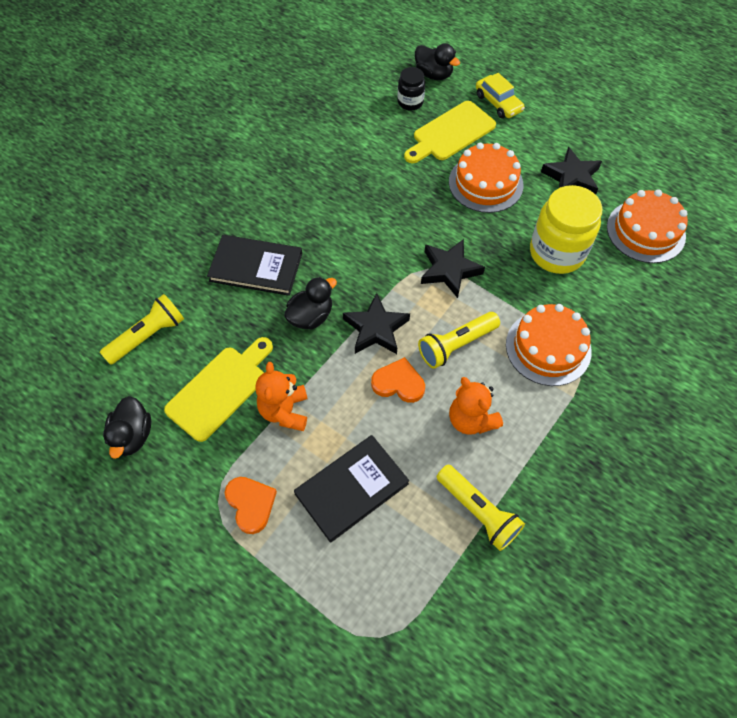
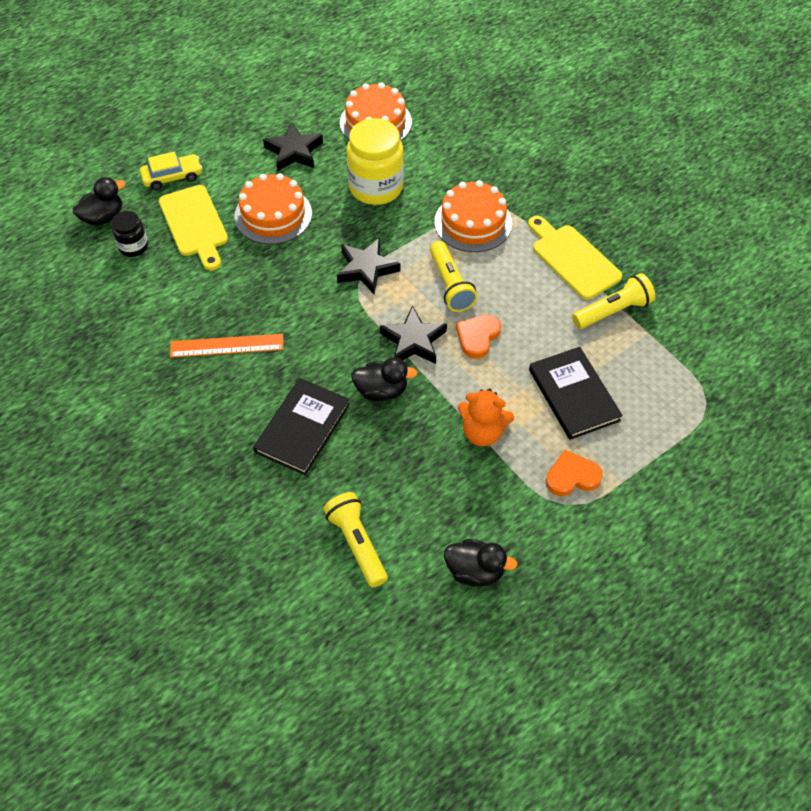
camera: 75 degrees left, 5 degrees down
yellow cutting board [164,337,273,442] -> yellow cutting board moved to [528,216,622,300]
black duck [284,277,337,330] -> black duck turned 120 degrees clockwise [351,357,418,401]
orange teddy bear [449,377,503,435] -> none
none -> orange ruler [170,334,283,358]

